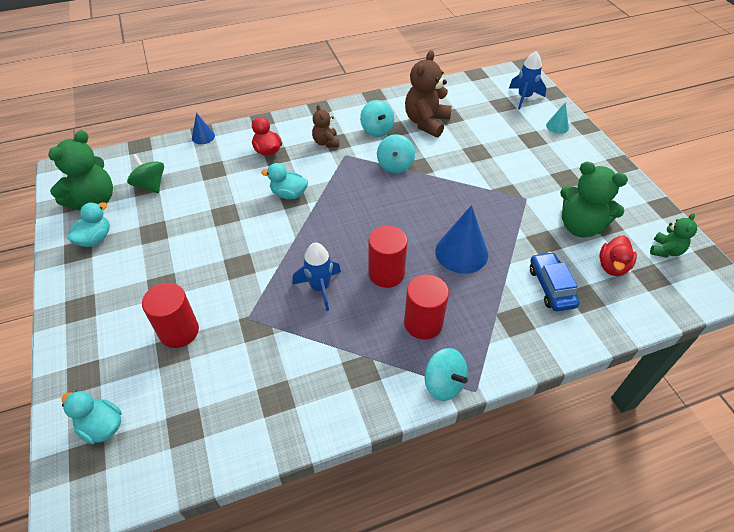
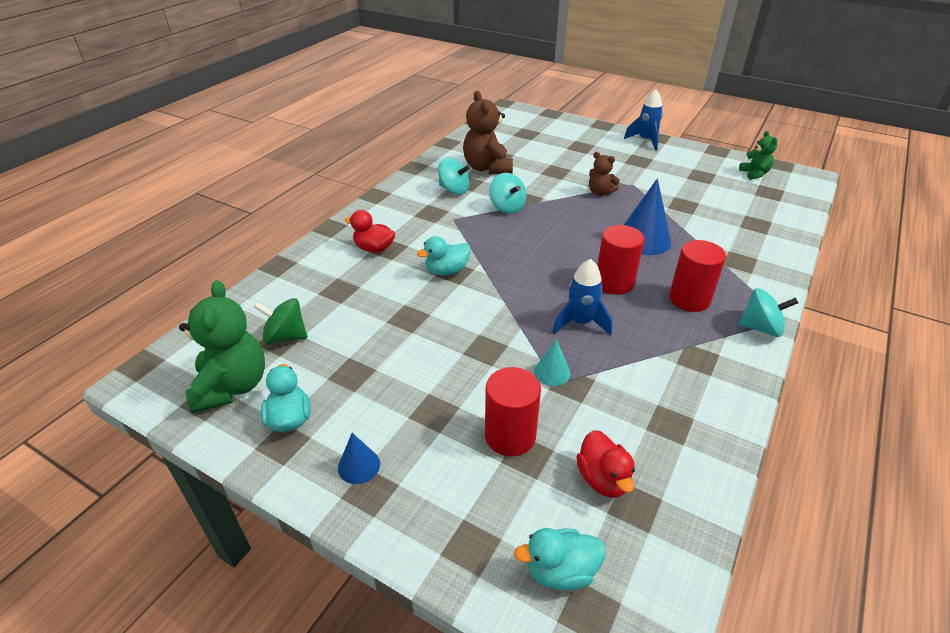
camera: 40 degrees left, 10 degrees down
blue cone [192,113,215,144] -> blue cone moved to [338,433,380,484]
brown teddy bear [312,105,339,147] -> brown teddy bear moved to [589,152,620,196]
blue rocket [509,51,546,110] -> blue rocket moved to [624,89,663,151]
blue car [530,252,580,311] -> none
turquoise cone [546,102,569,134] -> turquoise cone moved to [534,339,570,386]
green teddy bear [560,162,628,237] -> none
red duck [599,235,637,276] -> red duck moved to [576,430,635,498]

